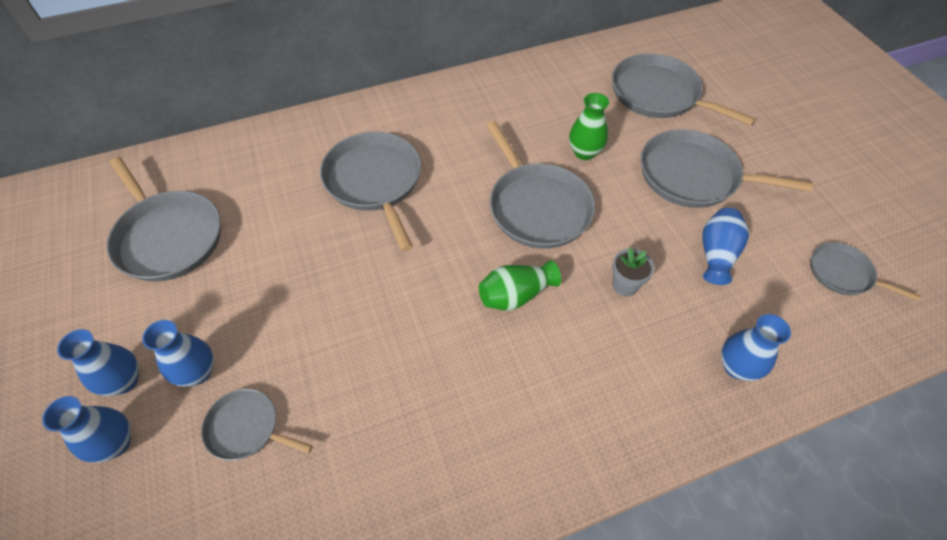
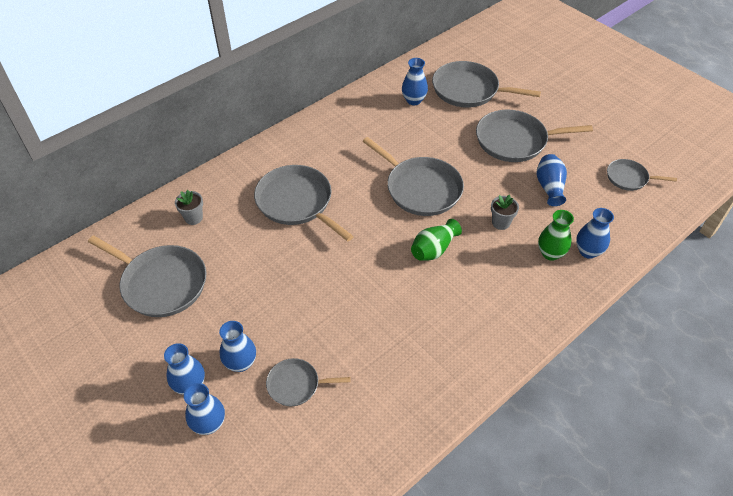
camera: 20 degrees left, 5 degrees down
green vase [569,93,609,160] -> green vase moved to [538,210,574,261]
none -> grey flower pot [175,190,203,225]
none -> blue vase [402,58,428,105]

